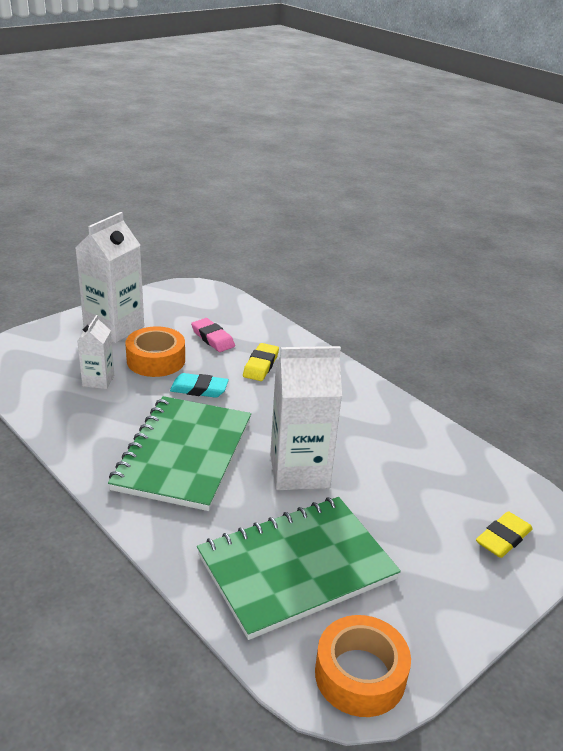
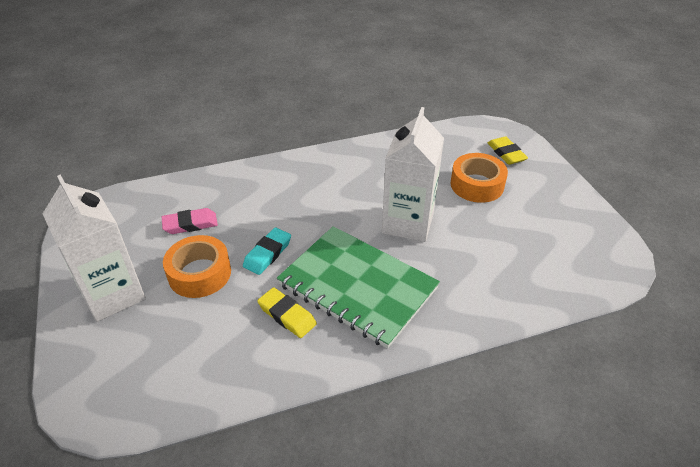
camera: 65 degrees left, 10 degrees up
white carton [77,315,114,389] -> none
green notebook [197,497,401,640] -> none
yellow eraser [243,343,279,381] -> yellow eraser moved to [257,287,317,338]
orange tape [315,615,411,717] -> orange tape moved to [450,153,508,203]

